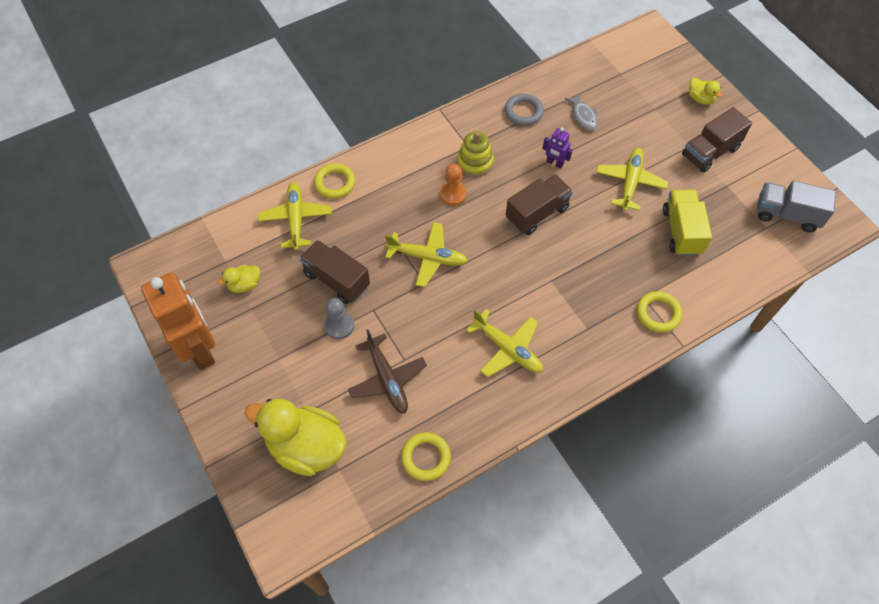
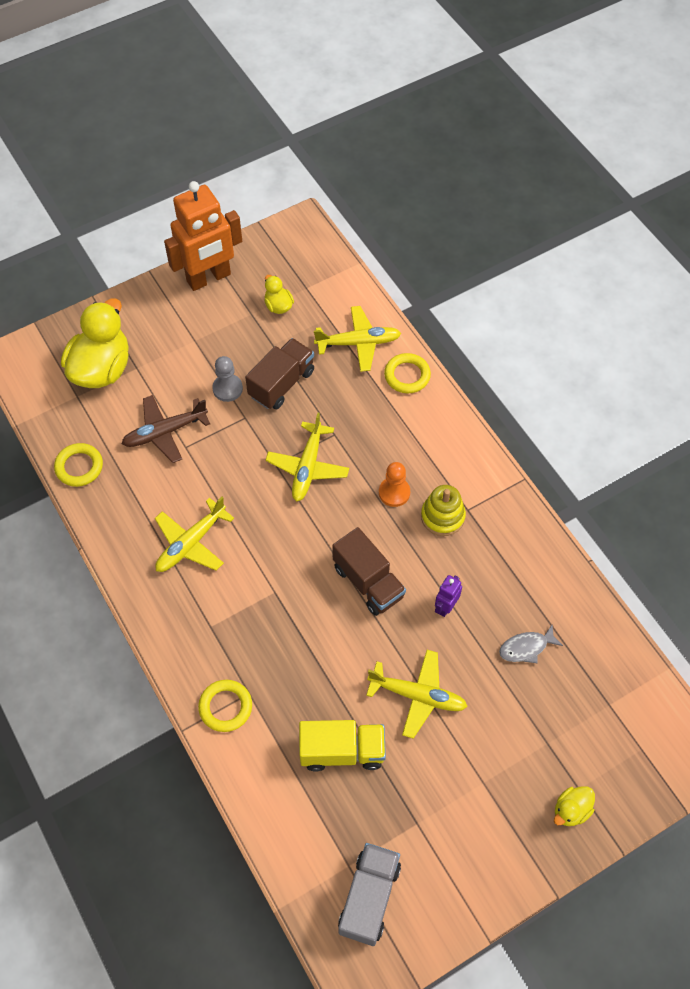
camera: 90 degrees right, 0 degrees up
grey ring [505,94,544,126] -> none
brown truck [682,107,752,173] -> none

